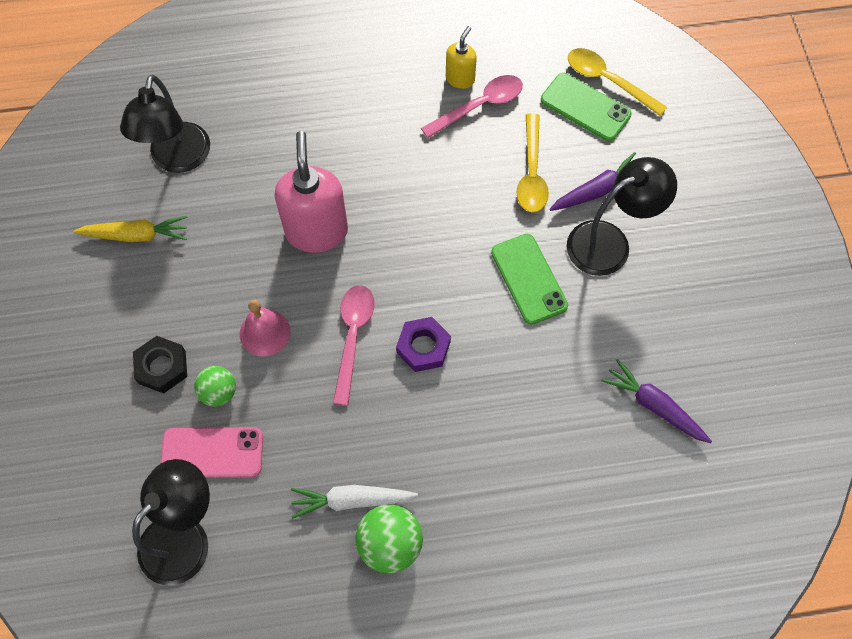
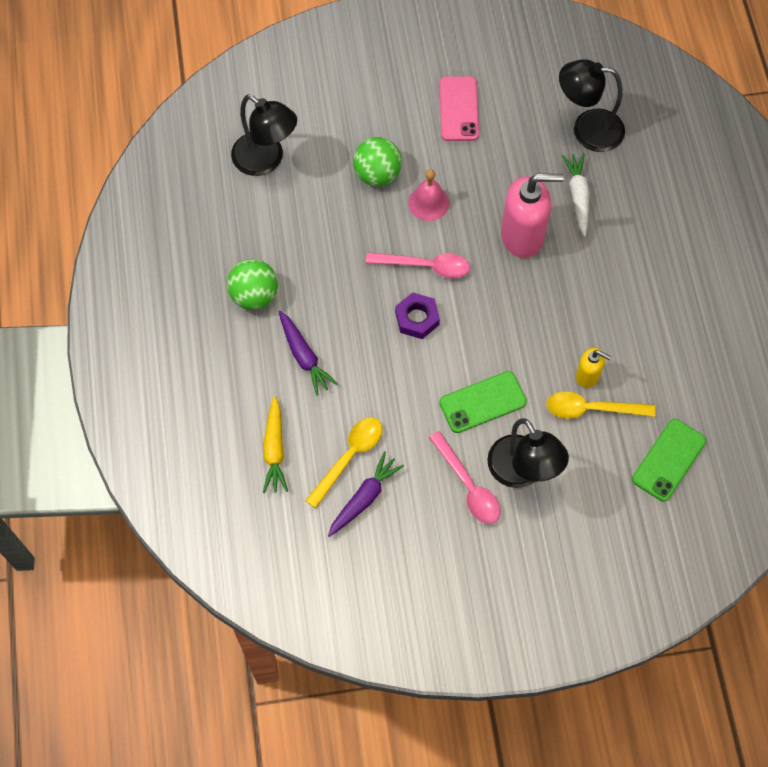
camera: 90 degrees right, 0 degrees up
yellow carrot [73,216,187,242] -> yellow carrot moved to [263,396,288,493]
black nut [133,336,187,393] -> none
pink phone [160,427,263,478] -> pink phone moved to [439,76,479,141]
green ball [194,366,236,407] -> green ball [353,137,402,186], size x1.53
white carrot [291,485,418,519] -> white carrot moved to [562,153,590,237]
pink spoon [421,75,523,138] -> pink spoon moved to [429,431,501,524]
yellow soap dispenser [446,26,477,89] -> yellow soap dispenser moved to [576,348,611,388]
purple carrot [550,152,636,211] -> purple carrot moved to [279,311,338,396]
yellow spoon [568,48,667,116] -> yellow spoon moved to [305,417,382,508]

